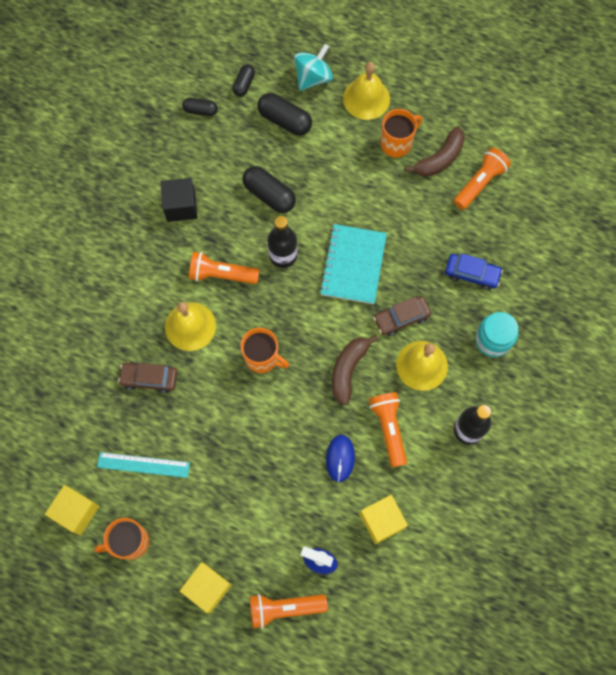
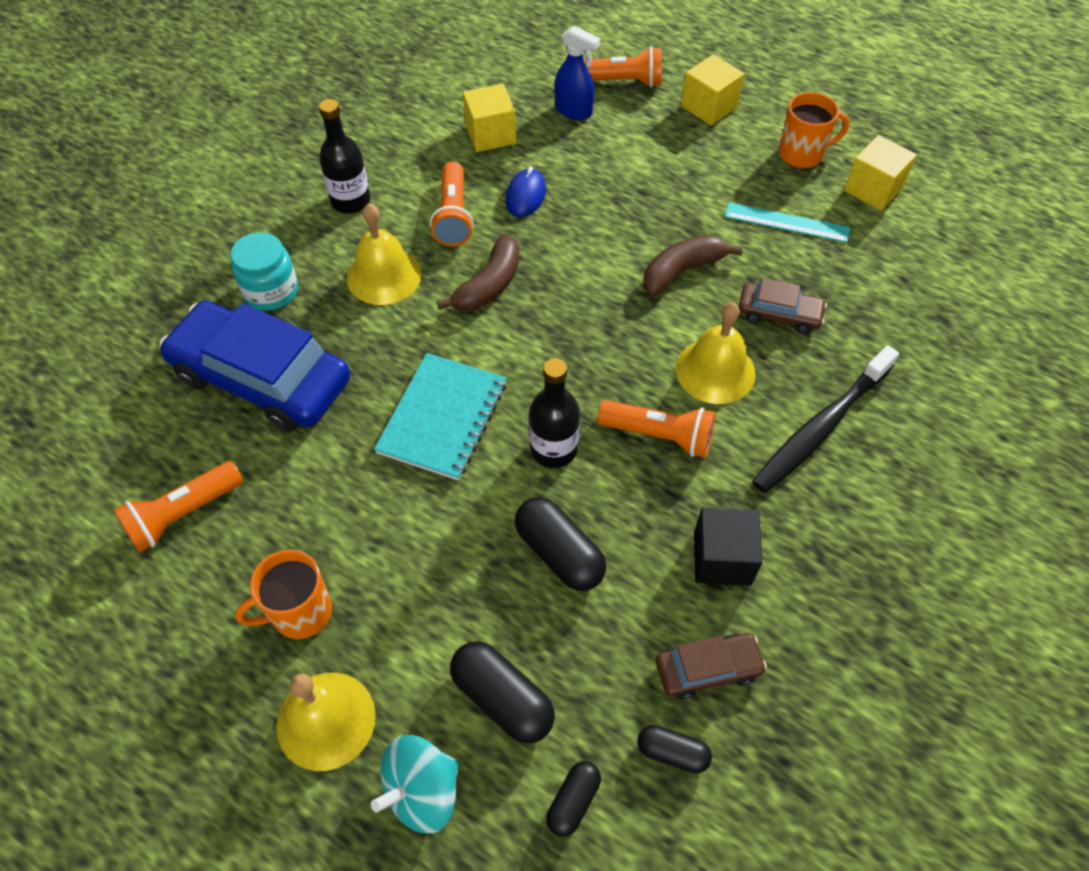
camera: 170 degrees left, 15 degrees down
orange mug [241,328,289,373] -> none
brown car [373,296,431,336] -> brown car moved to [656,633,767,700]
brown banana [405,127,465,177] -> brown banana moved to [643,235,743,296]
blue car [445,253,503,290] -> blue car [159,301,350,432], size x2.10
none -> black toothbrush [752,345,899,493]

